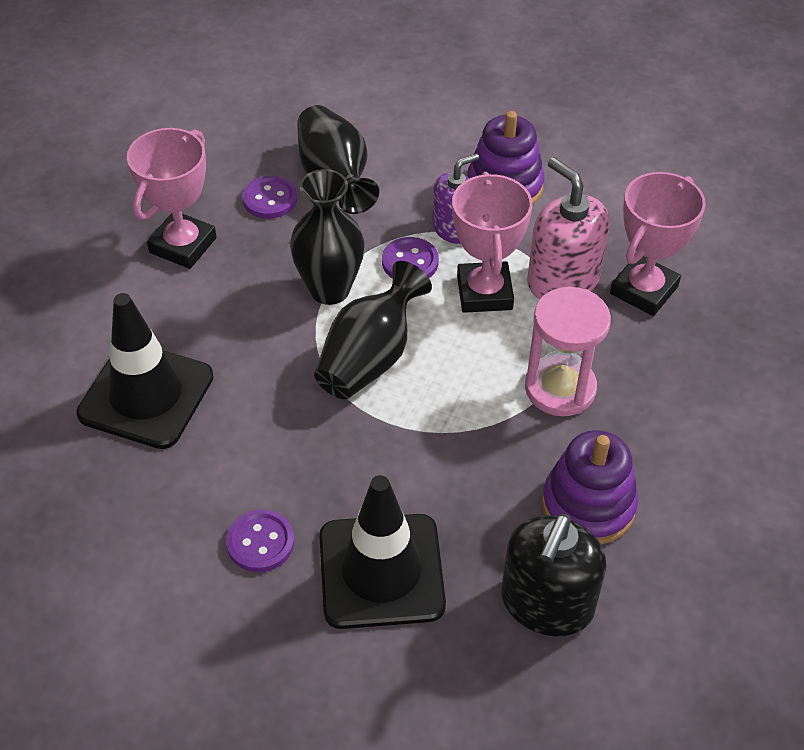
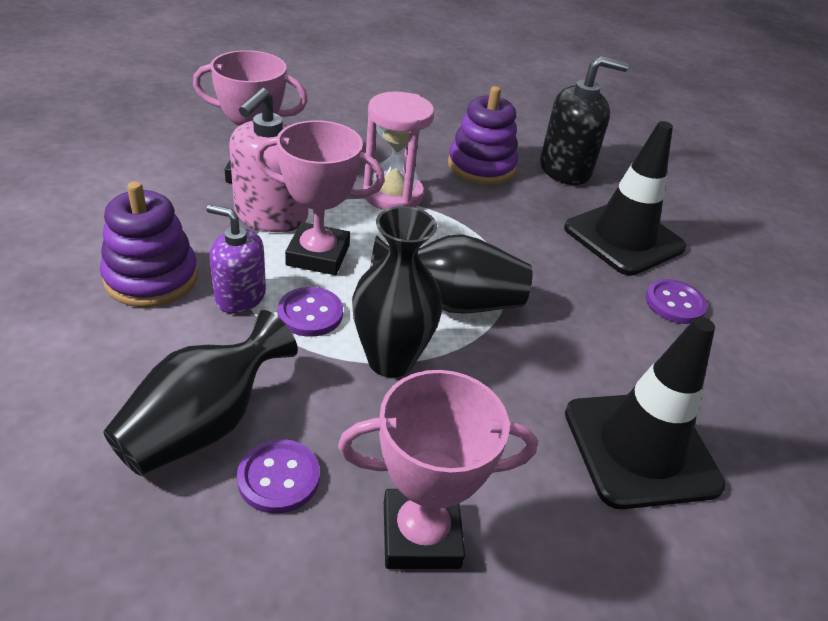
camera: 125 degrees left, 10 degrees down
pink trophy [452,172,532,313] -> pink trophy turned 45 degrees clockwise [255,120,385,275]

